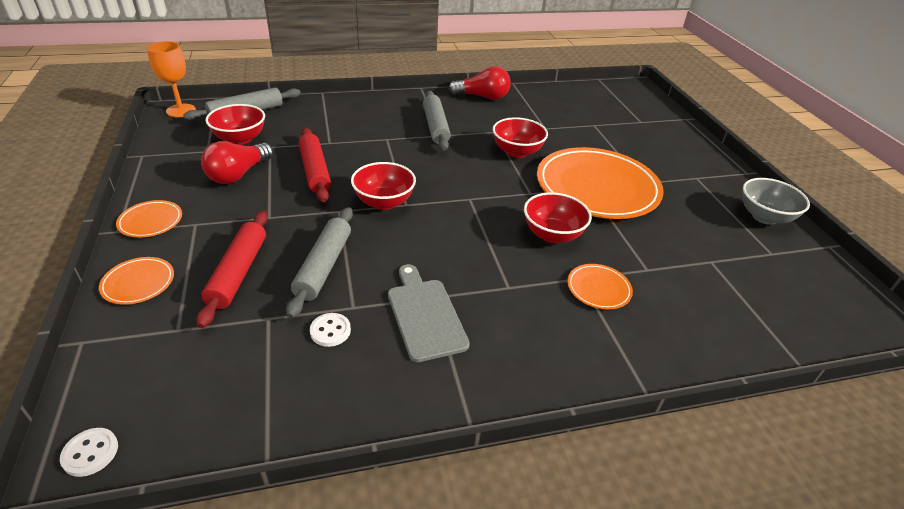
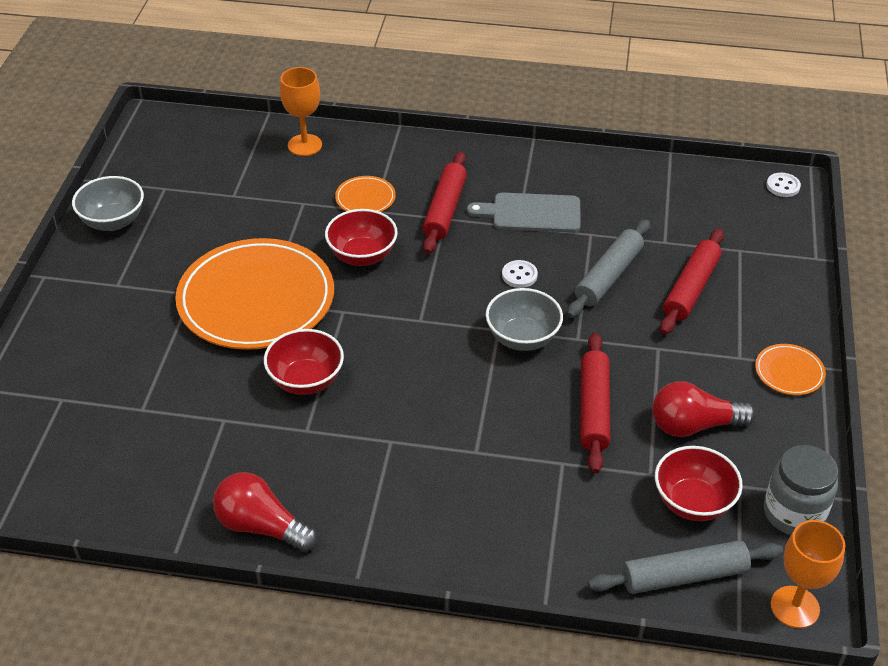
camera: 155 degrees left, 5 degrees up
orange plate [99,257,174,305] -> none
red light bulb [201,141,273,184] -> red light bulb turned 150 degrees counterclockwise [652,381,756,437]
white button [310,313,351,347] -> white button moved to [502,260,538,288]
red bowl [351,162,416,210] -> grey bowl [486,288,563,351]
grey cutting board [388,264,470,362] -> grey cutting board turned 90 degrees clockwise [467,193,581,233]
grey rolling pin [423,91,451,151] -> none
none -> orange goblet [280,67,322,156]
none -> red rolling pin [423,151,467,254]
none -> grey jar [764,445,838,535]

